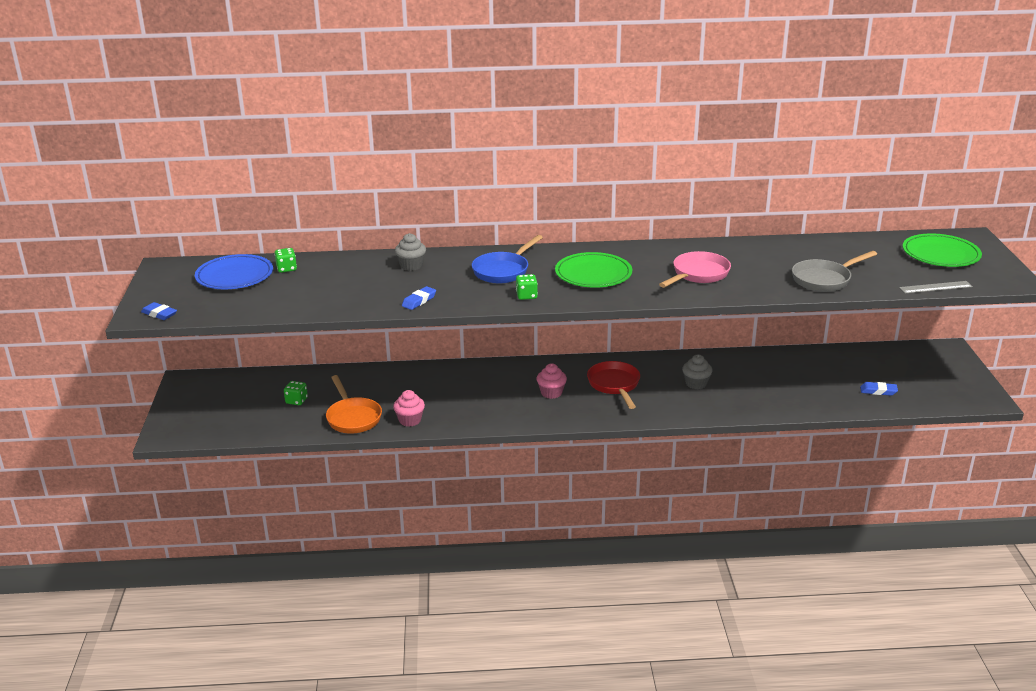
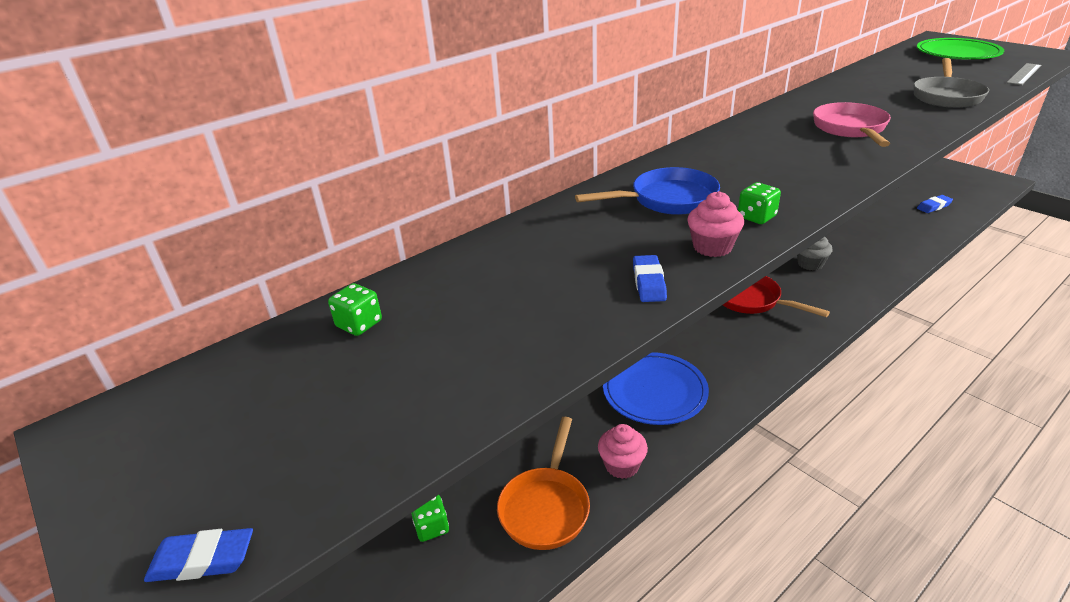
camera: 35 degrees left, 5 degrees up
blue plate [195,254,273,289] -> blue plate moved to [603,352,709,425]
orange pan [326,375,382,433] -> orange pan turned 75 degrees clockwise [497,417,590,550]
grey cupcake [395,233,426,271] -> none
blue pan [472,235,543,283] -> blue pan turned 105 degrees counterclockwise [575,167,720,215]
pink cupcake [537,363,567,399] -> pink cupcake moved to [687,191,744,257]
green plate [555,252,632,288] -> none

